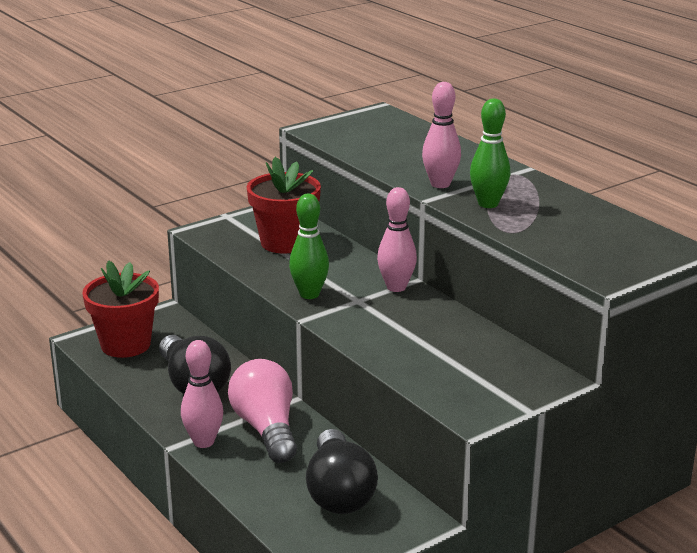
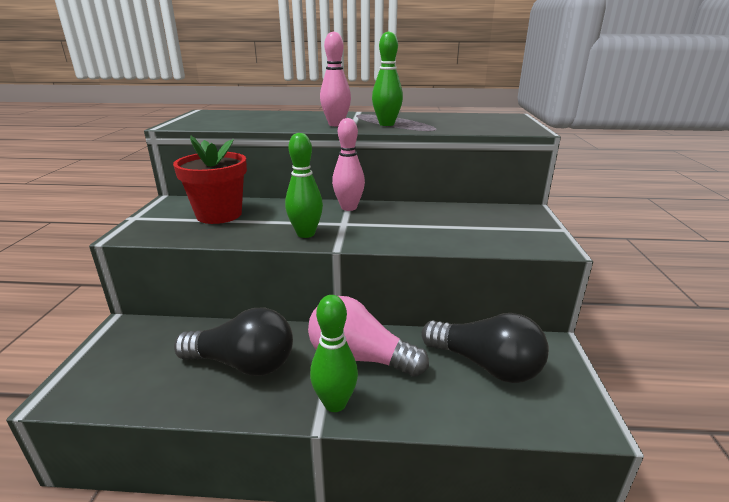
camera: 50 degrees left, 0 degrees up
red flower pot [82,260,159,358] -> none
pink bowling pin [181,340,223,448] -> green bowling pin [310,295,358,412]

